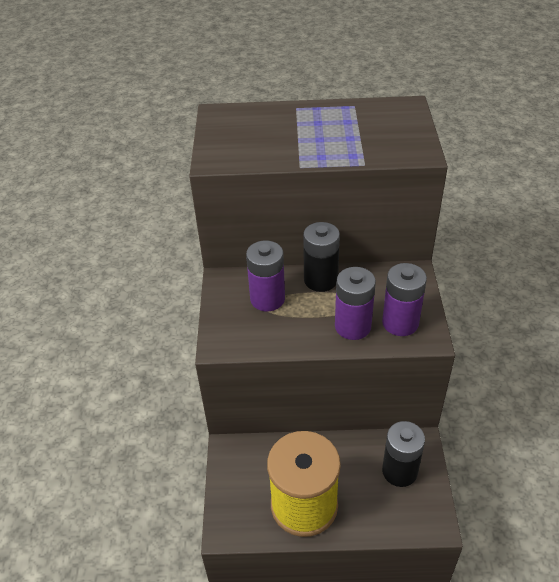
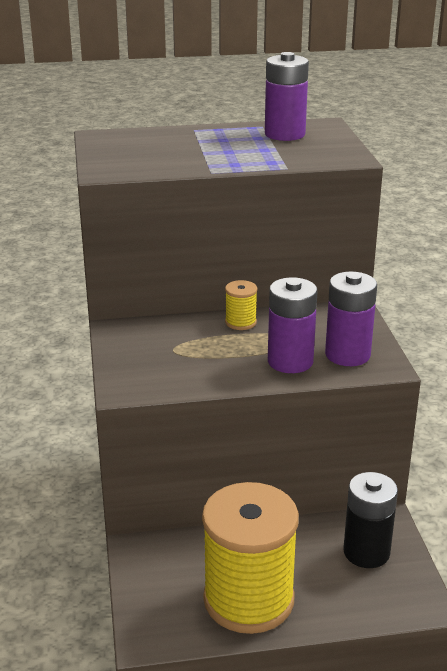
camera: 10 degrees left, 15 degrees down
purple battery [246,241,285,311] -> purple battery moved to [265,52,309,141]
black battery [303,222,340,292] -> yellow spool [225,280,257,330]

